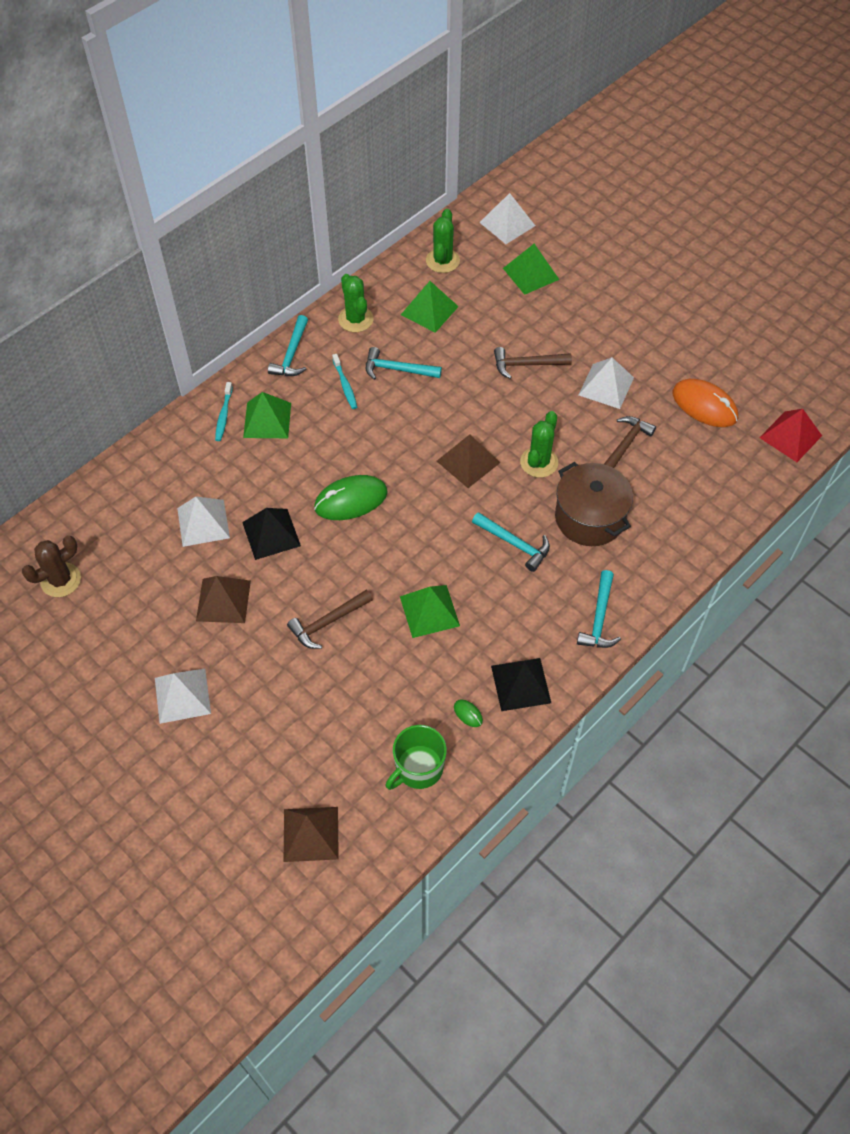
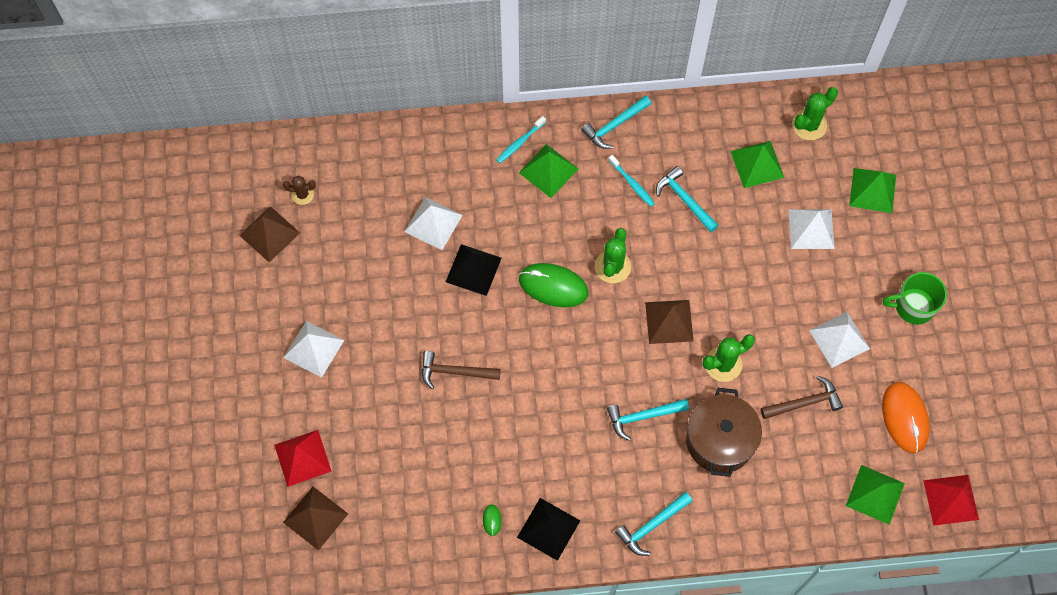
camera: 40 degrees right, 10 degrees up
brown cactus [22,535,81,597] -> brown cactus [283,176,316,205], size x0.63
brown pyramid [196,576,251,623] -> brown pyramid moved to [239,206,300,262]
turquoise toothbrush [332,354,357,409] -> turquoise toothbrush turned 60 degrees counterclockwise [608,155,655,207]
green cactus [338,274,373,332] -> green cactus moved to [595,228,631,283]
green mug [385,725,447,790] -> green mug moved to [883,272,947,325]
green pyramid [400,585,460,638] -> green pyramid moved to [846,465,905,525]
turquoise hammer [472,512,550,572] -> turquoise hammer turned 90 degrees clockwise [607,399,689,441]
white pyramid [479,193,535,244] -> white pyramid moved to [788,209,835,249]
brown hammer [494,347,572,379] -> none
none -> red pyramid [274,430,332,487]

